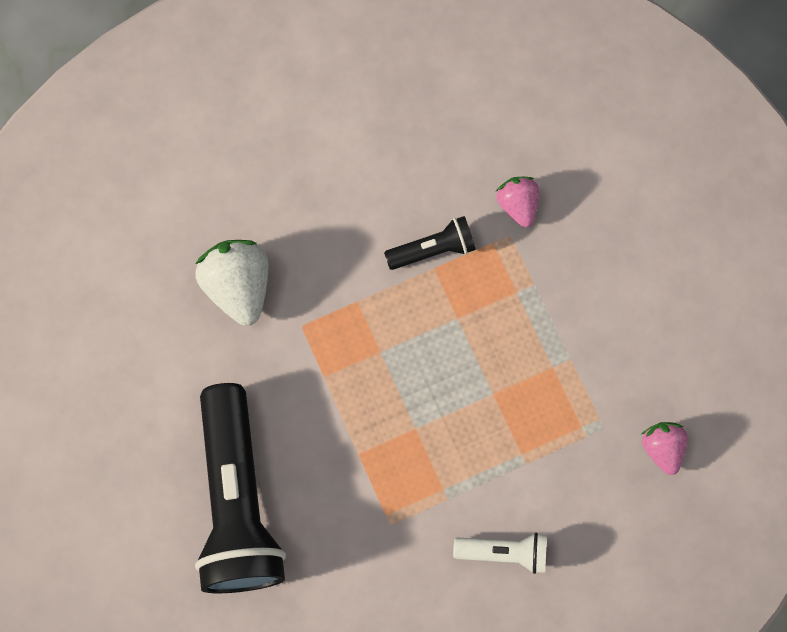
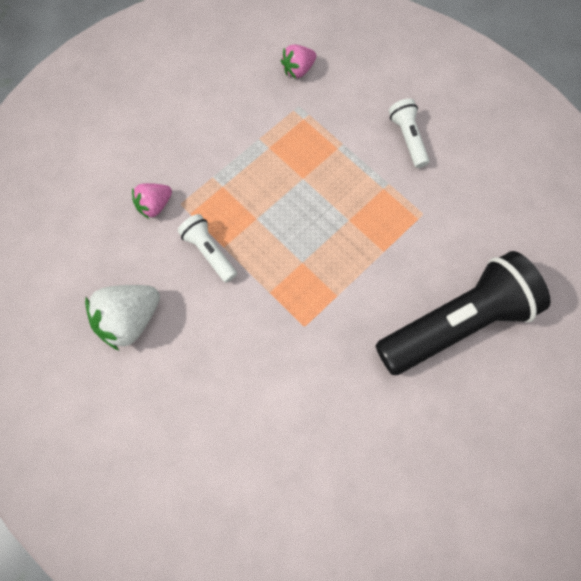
camera: 110 degrees left, 5 degrees down
white strawberry [195,240,268,326] -> white strawberry moved to [85,285,160,351]
black flashlight [384,216,476,270] -> white flashlight [178,214,237,283]

